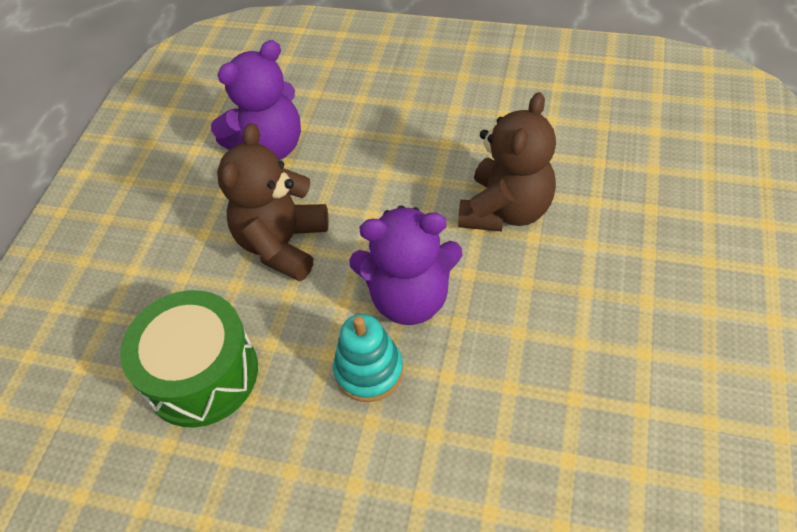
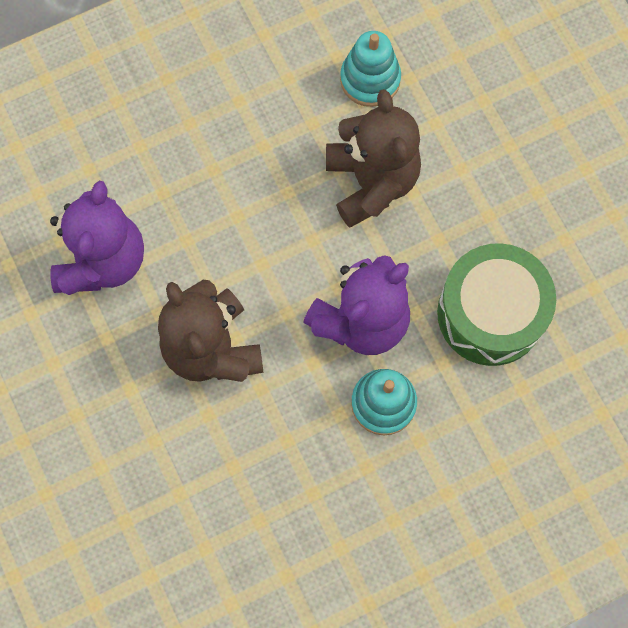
camera: 45 degrees left, 20 degrees up
green drum [120,290,258,428] -> green drum moved to [437,243,556,366]
none -> turquoise stacking toy [340,31,401,107]

